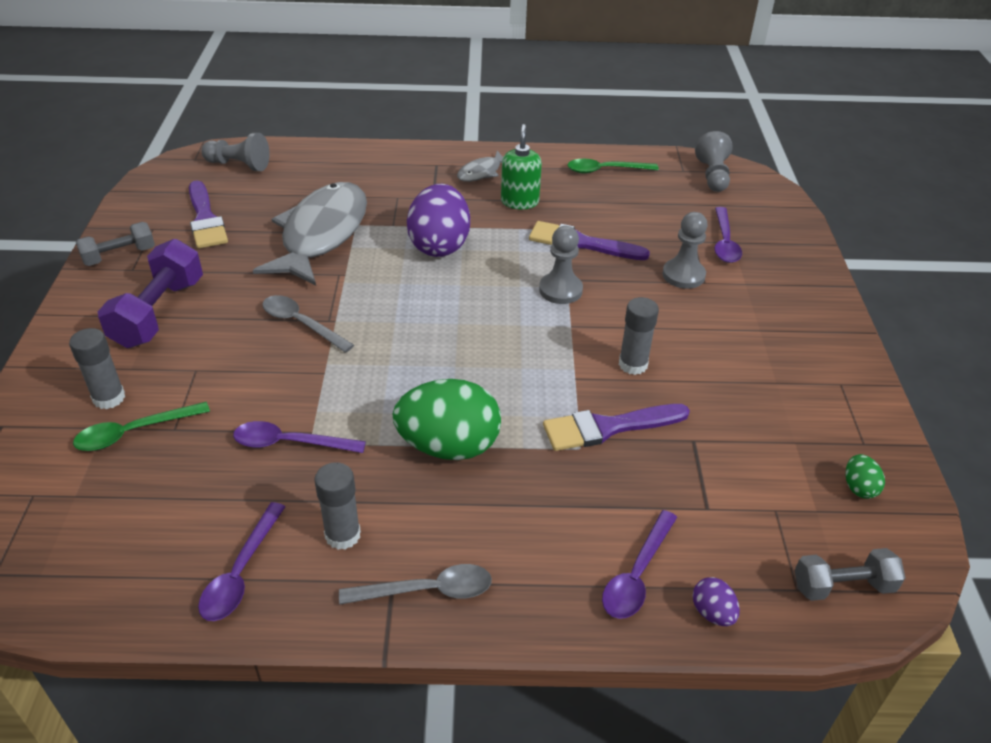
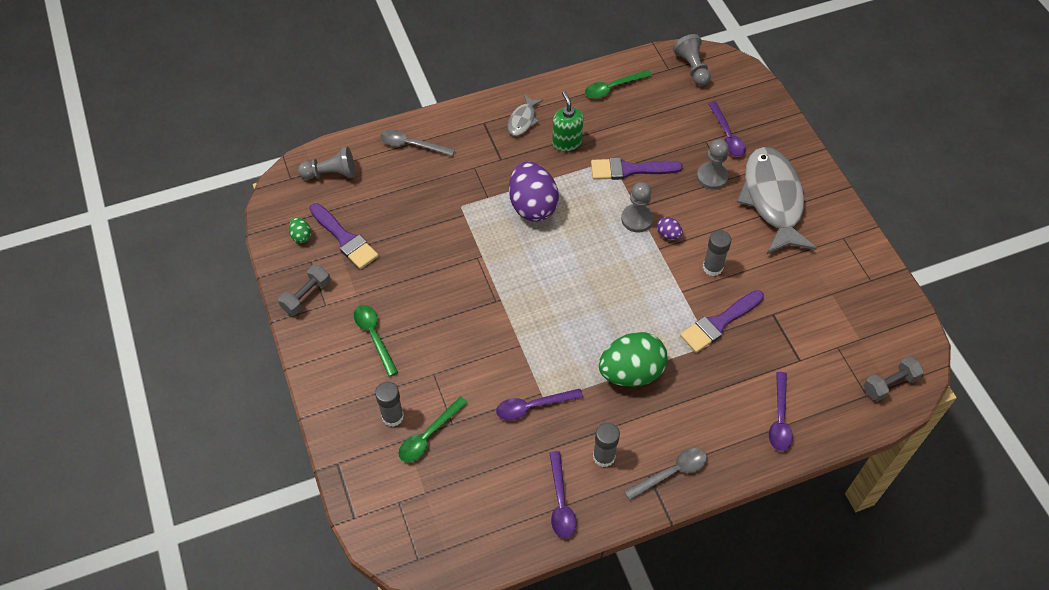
camera: 20 degrees left, 15 degrees up
purple dumbbell [98,239,203,348] -> green spoon [354,305,398,376]
grey fish [253,182,367,286] -> grey fish moved to [737,147,817,254]
grey spoon [262,295,354,353] -> grey spoon moved to [380,129,455,156]
purple egg [693,577,740,626] -> purple egg moved to [657,217,683,240]
green egg [845,454,885,499] -> green egg moved to [289,217,311,243]

